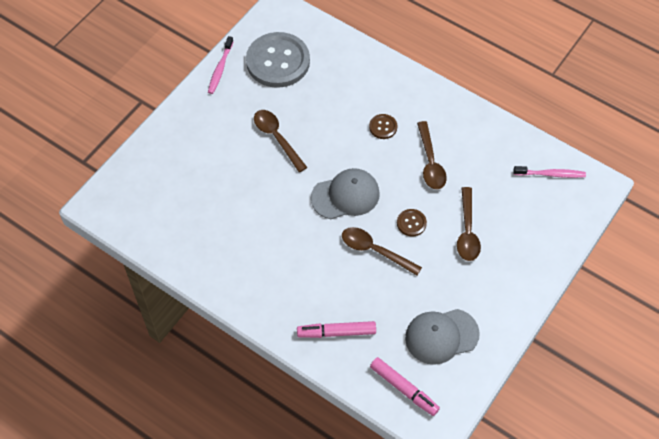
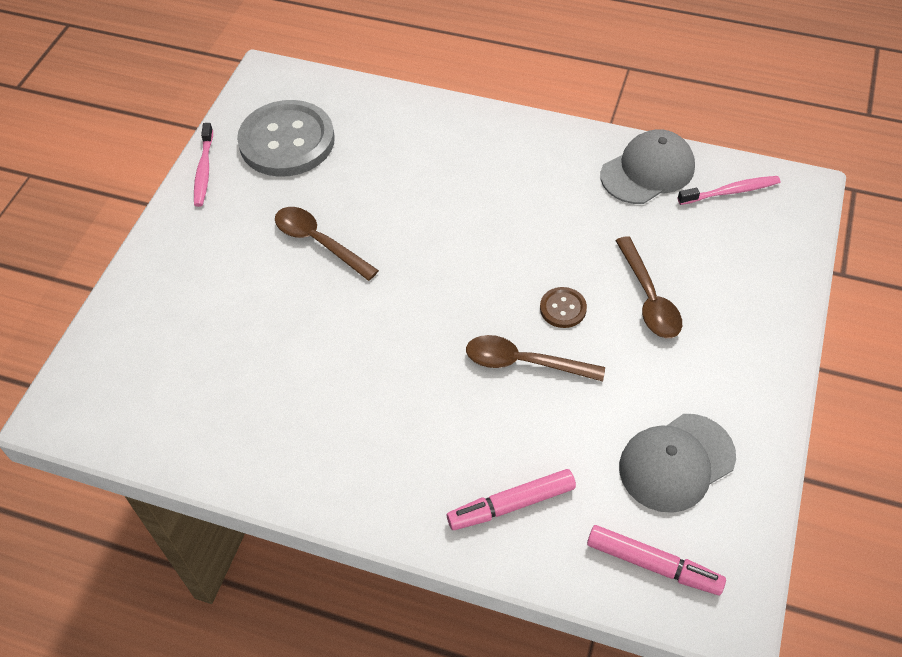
camera: 15 degrees left, 5 degrees down
grey cap [311,168,380,219] -> grey cap moved to [600,129,695,204]
brown button [369,114,397,139] -> none
brown spoon [417,121,447,189] -> none

